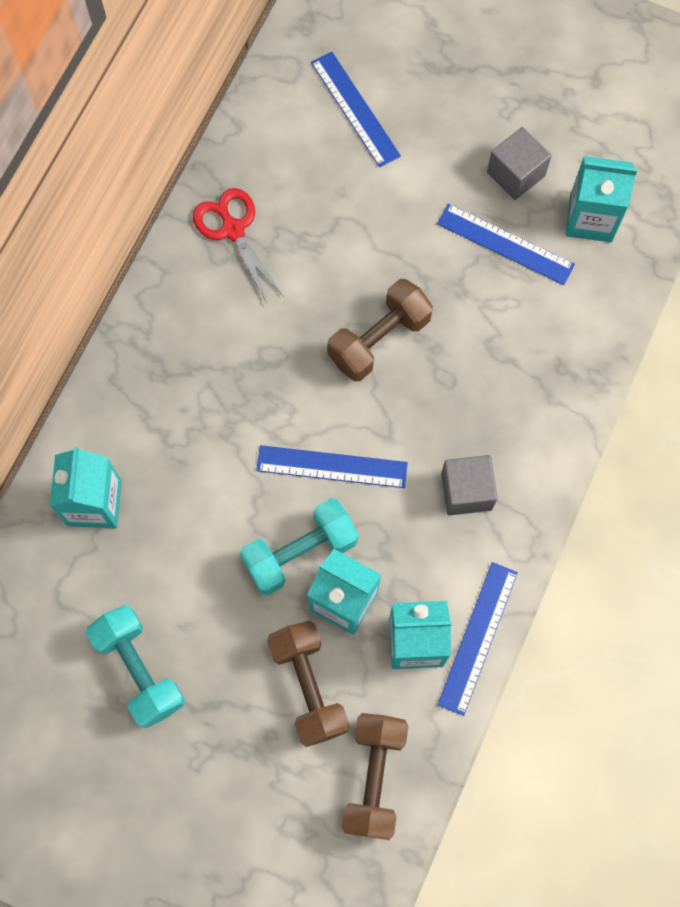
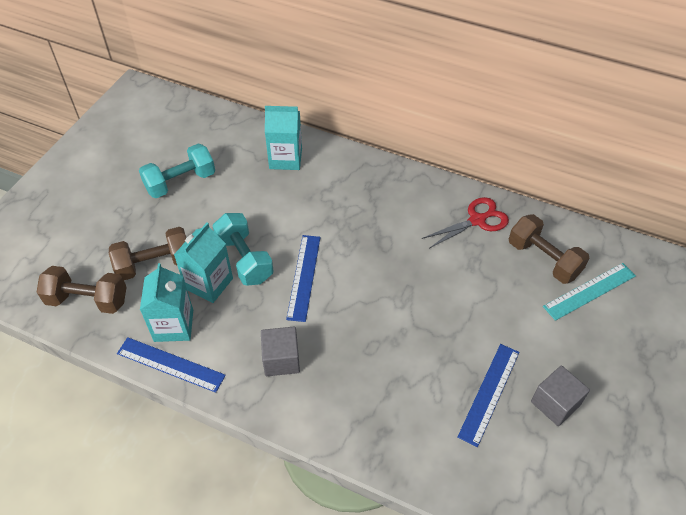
camera: 90 degrees right, 20 degrees down
blue ruler [311,51,401,167] -> turquoise ruler [543,263,636,321]
brown dumbbell [327,279,433,381] -> brown dumbbell moved to [509,214,589,284]
turquoise carton [565,156,637,242] -> none

